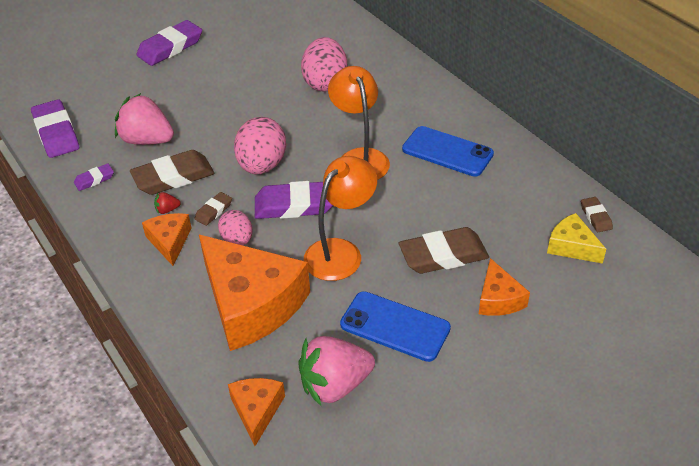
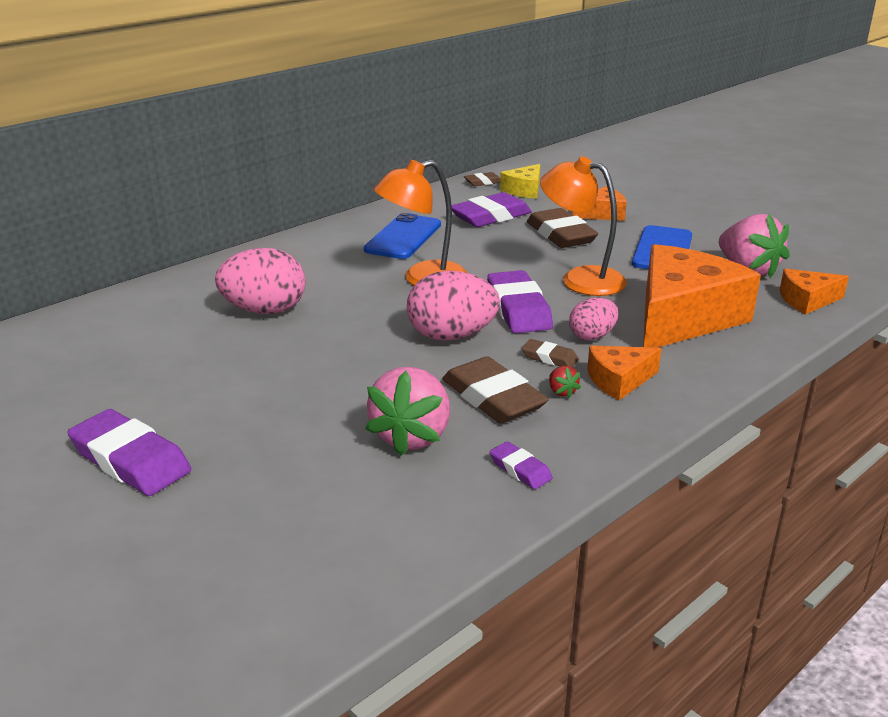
camera: 100 degrees left, 15 degrees down
purple eraser [31,99,79,158] -> purple eraser moved to [452,192,532,227]

